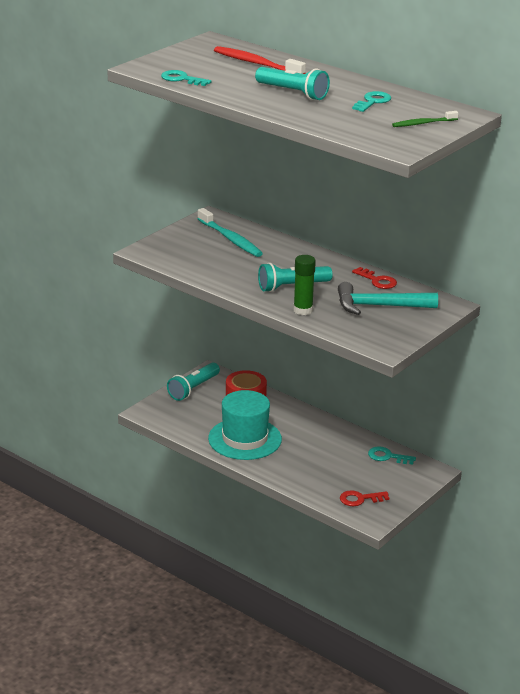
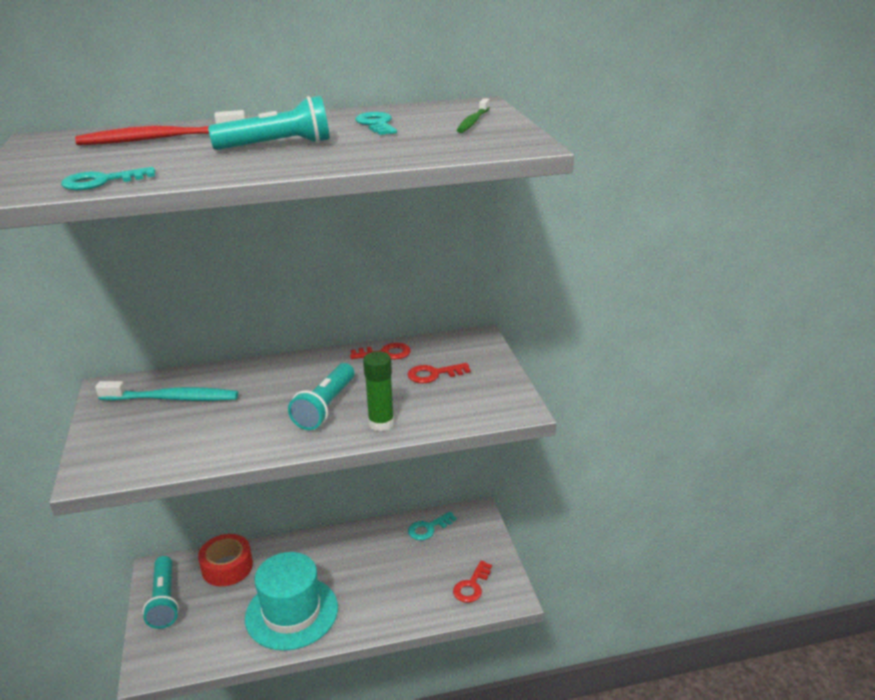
camera: 50 degrees left, 0 degrees up
turquoise hammer [338,282,438,315] -> red key [408,363,471,383]

